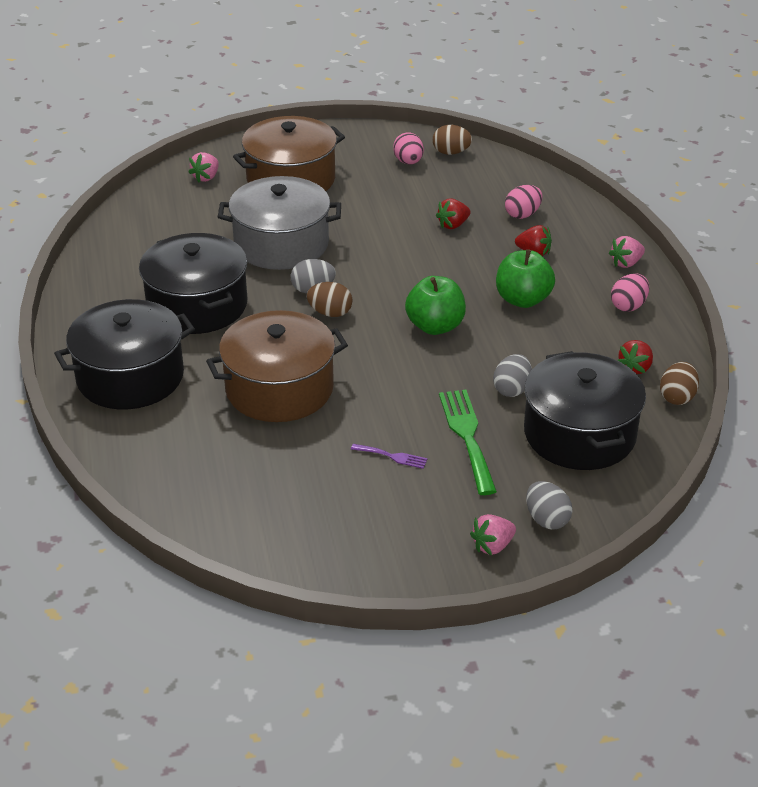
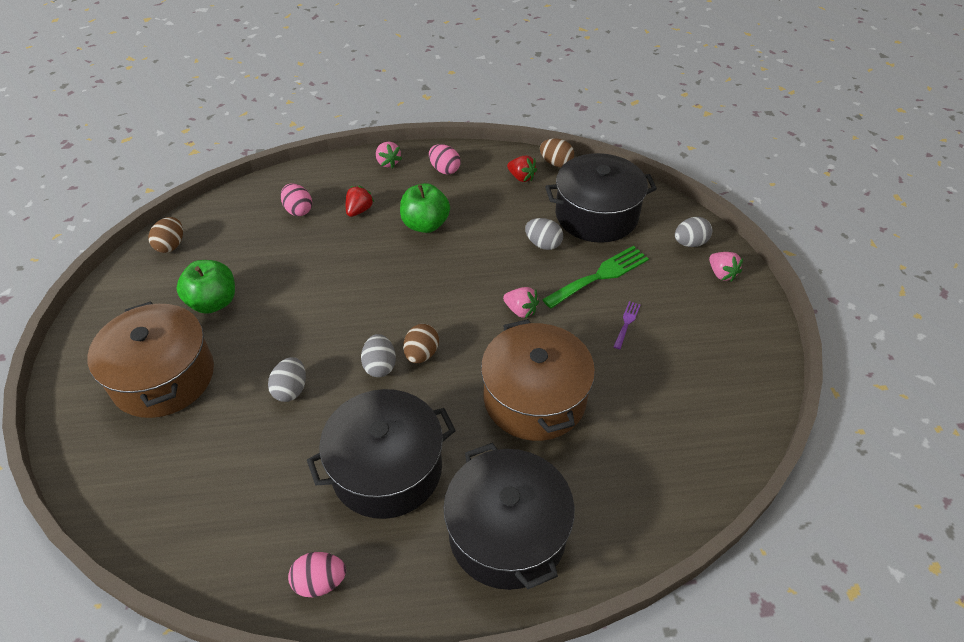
camera: 85 degrees left, 10 degrees up
pink strawberry [188,152,219,182] -> pink strawberry moved to [503,287,539,318]
grey pot [218,176,341,270] -> grey egg [268,357,306,402]
pink egg [393,132,424,164] -> pink egg moved to [288,552,346,597]
green apple [405,276,466,335] -> green apple moved to [176,260,235,314]
red strawberry [436,198,470,229] -> none
green fork [439,390,497,495] -> green fork turned 150 degrees clockwise [542,246,649,309]

